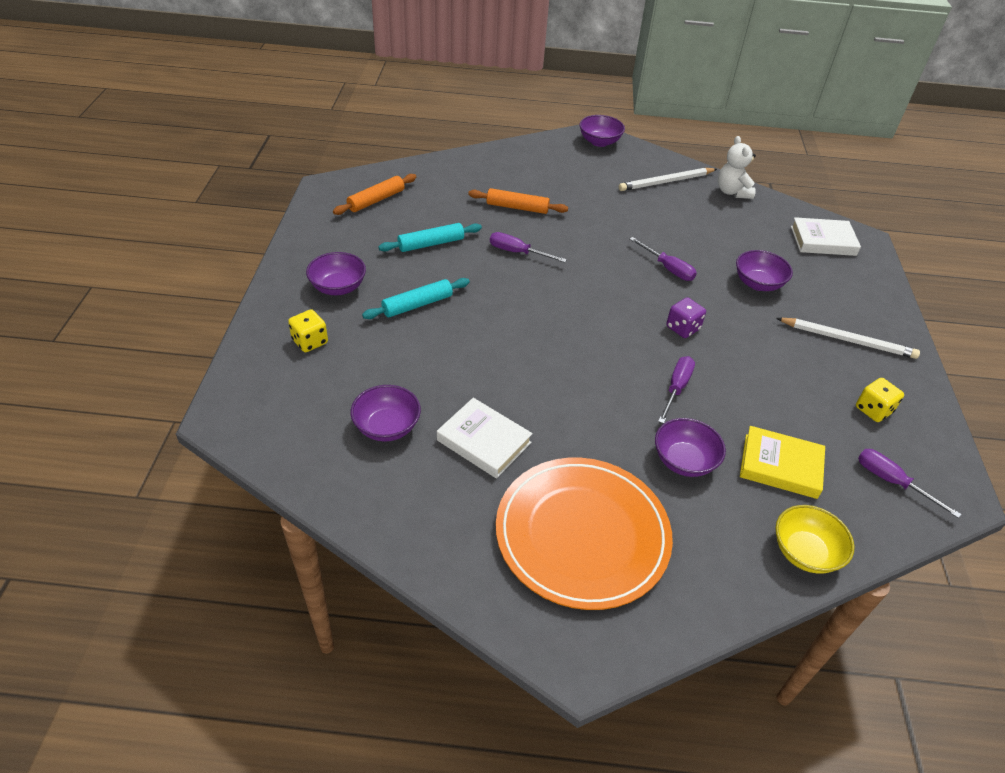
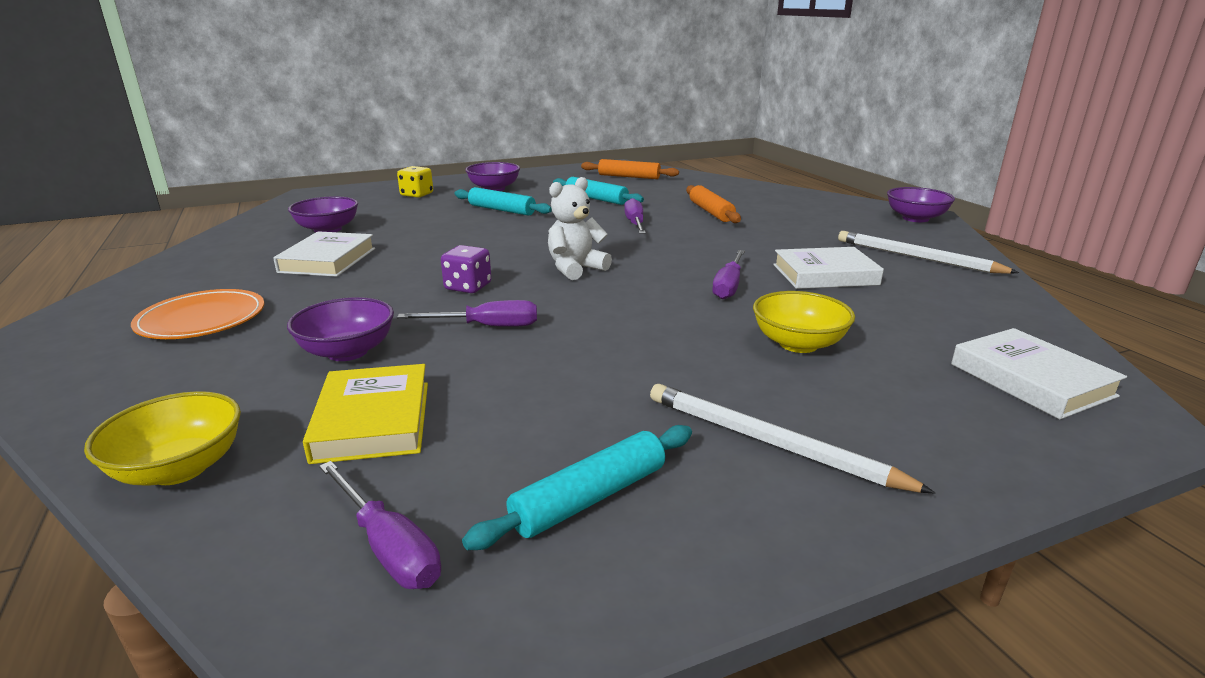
camera: 65 degrees right, 20 degrees down
orange plate [496,458,673,610] -> orange plate [131,289,264,339], size x0.56
purple dice [666,297,706,338] -> purple dice moved to [441,245,491,293]
white teddy bear [718,136,756,199] -> white teddy bear moved to [548,177,612,280]
purple bowl [736,250,793,291] -> yellow bowl [753,291,855,353]
white pencil [776,318,920,359] -> white pencil turned 135 degrees clockwise [650,384,935,493]
yellow dice [856,378,904,422] -> turquoise rolling pin [462,425,692,550]
purple screwdriver [858,449,962,518] -> purple screwdriver turned 120 degrees clockwise [319,461,441,589]
none -> white book [773,247,884,289]

